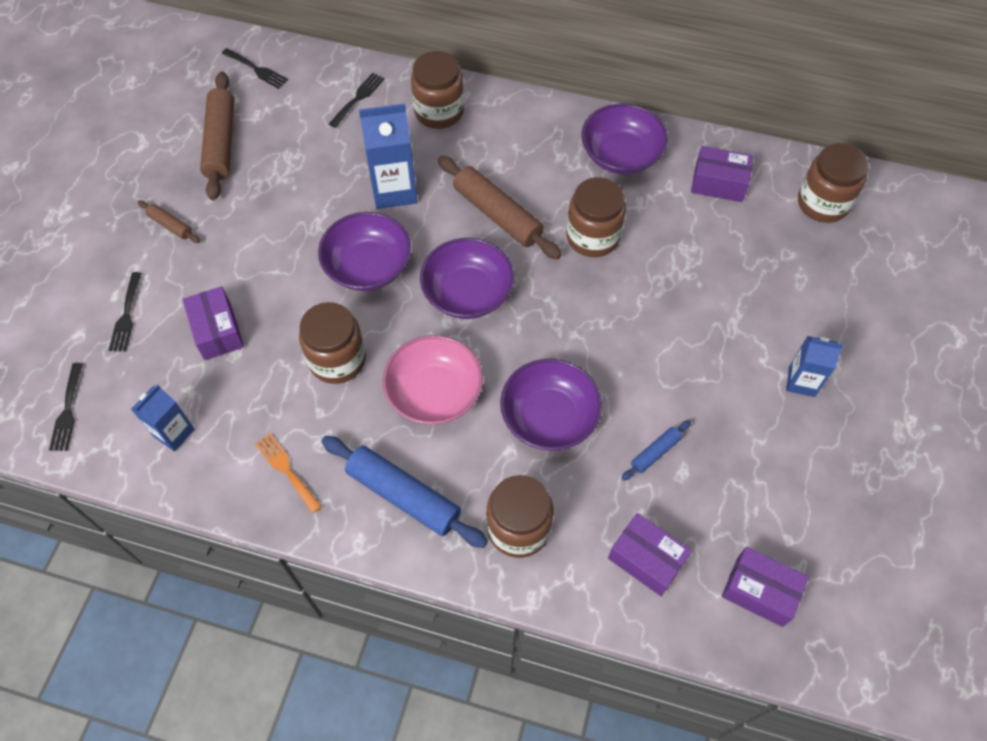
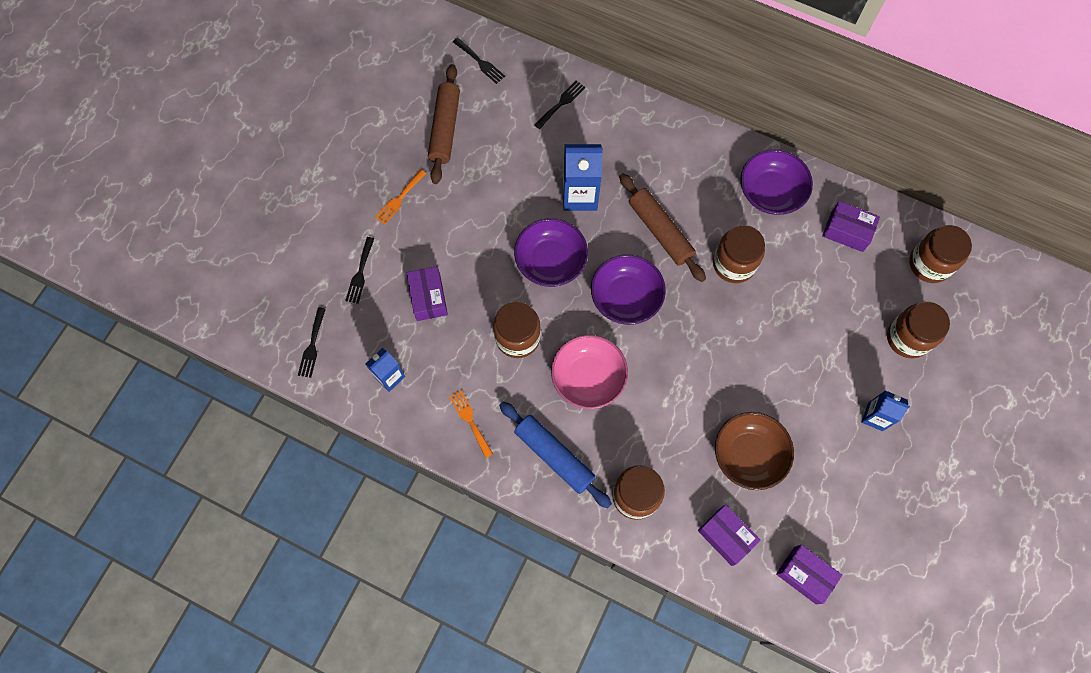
camera: 10 degrees right, 10 degrees up
brown rolling pin [138,201,200,243] -> orange fork [375,169,427,225]
brown jar [411,51,464,129] -> brown jar moved to [887,302,950,358]
purple bowl [500,358,602,451] -> none
blue rolling pin [622,420,691,481] -> brown bowl [715,412,794,490]

